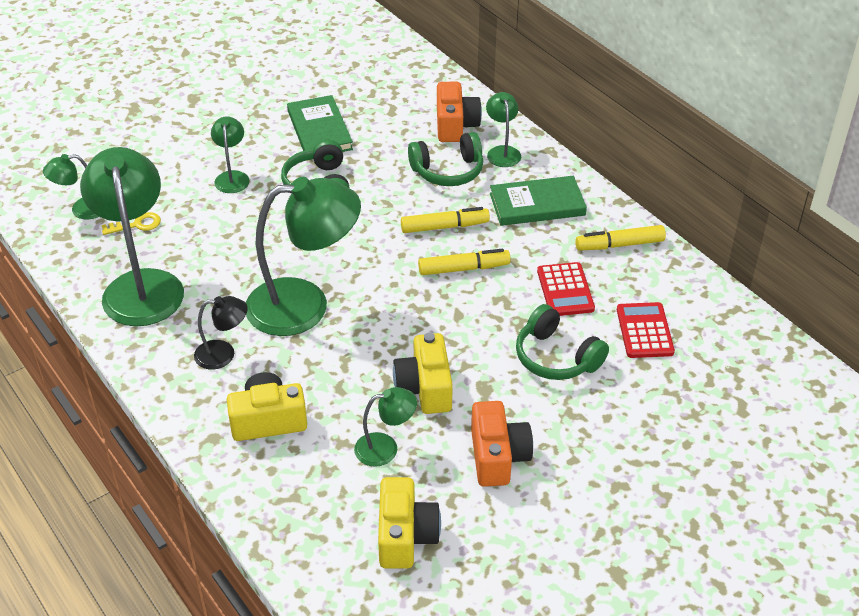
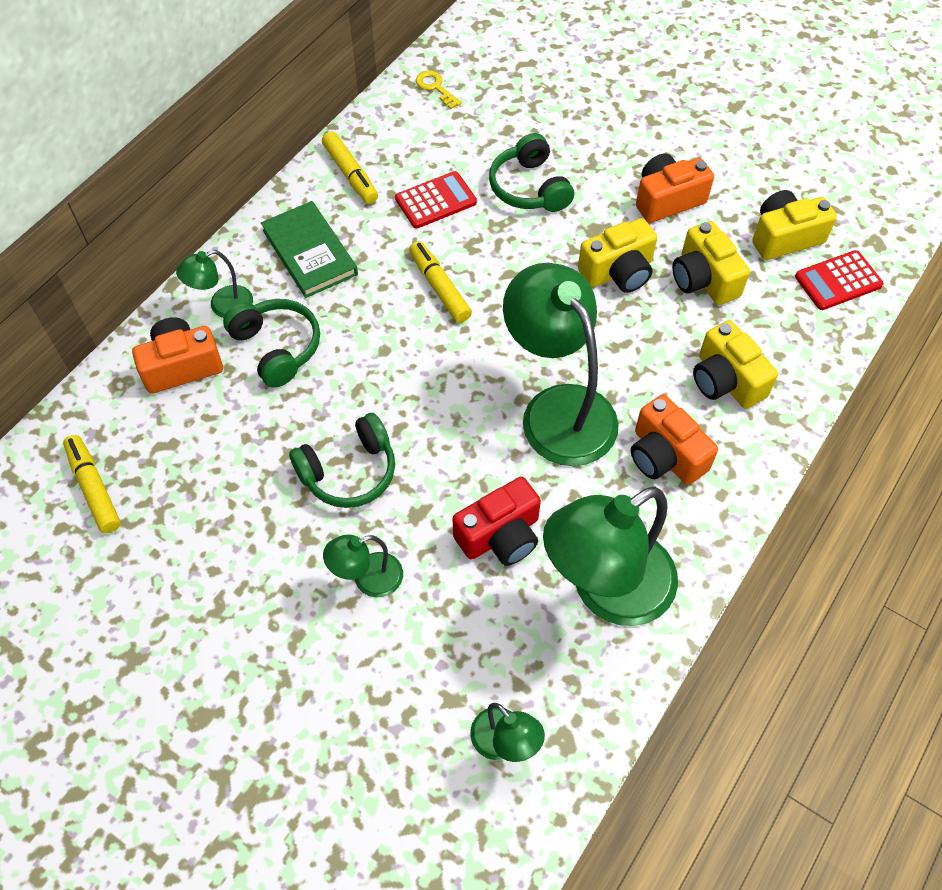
camera: 110 degrees left, 15 degrees up
yellow key [102,212,161,235] -> yellow key moved to [416,70,462,109]
black lamp [194,296,248,370] -> orange camera [631,394,718,485]
green book [287,95,353,152] -> none
green lamp [354,387,417,467] -> yellow camera [672,221,750,305]
yellow marker [401,207,490,233] -> yellow marker moved to [63,435,121,533]
green headphones [516,304,609,380] -> green headphones turned 135 degrees clockwise [489,133,574,212]
red calculator [617,302,675,358] -> red calculator moved to [795,250,884,310]
none -> red camera [453,477,541,566]

